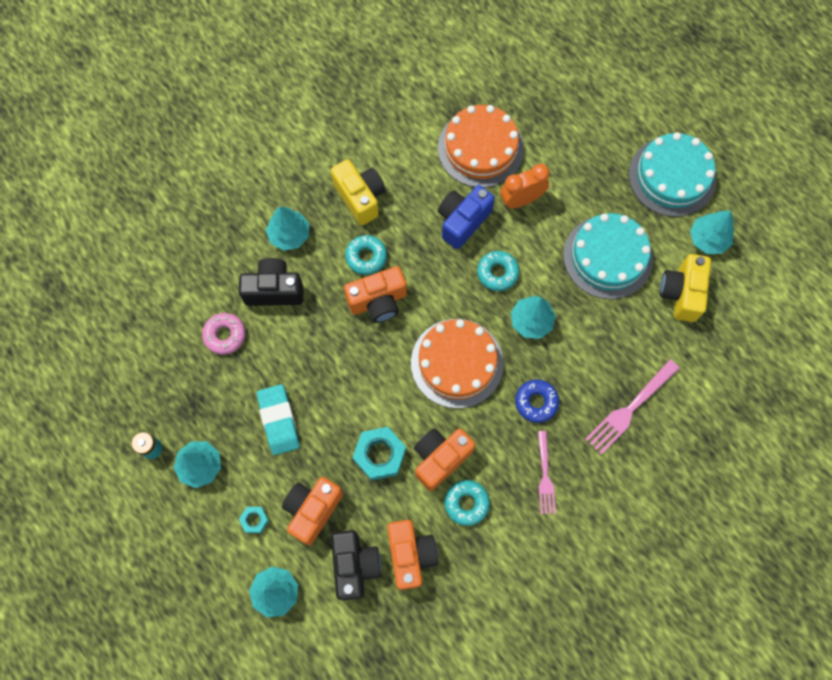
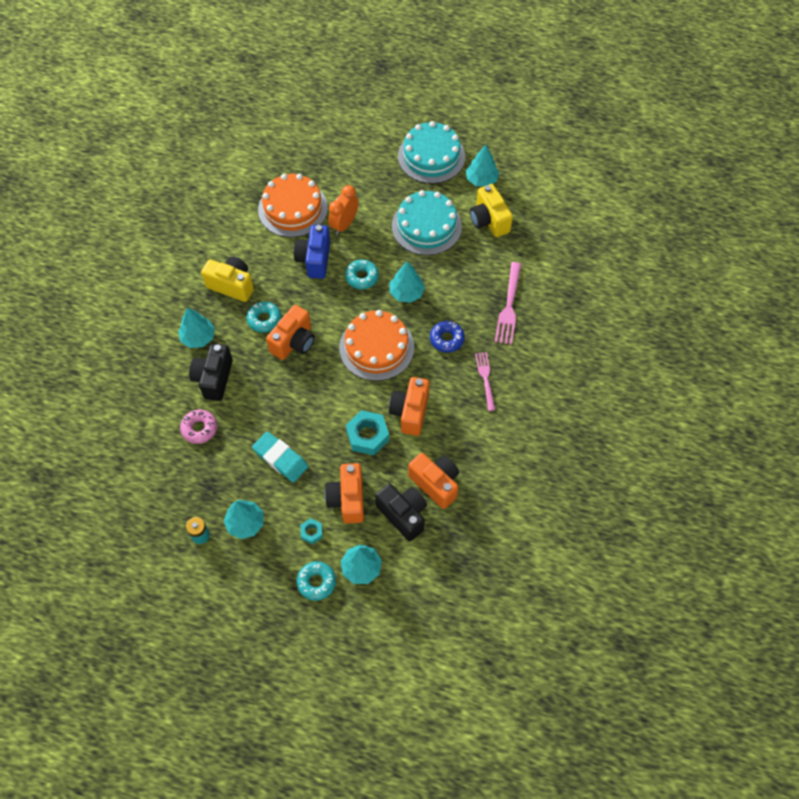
camera: 35 degrees left, 10 degrees down
black camera [239,258,303,306] -> black camera turned 45 degrees counterclockwise [189,343,233,401]
turquoise donut [445,480,490,526] -> turquoise donut moved to [296,561,336,601]
pink fork [538,431,556,514] -> pink fork turned 150 degrees counterclockwise [475,352,495,411]

